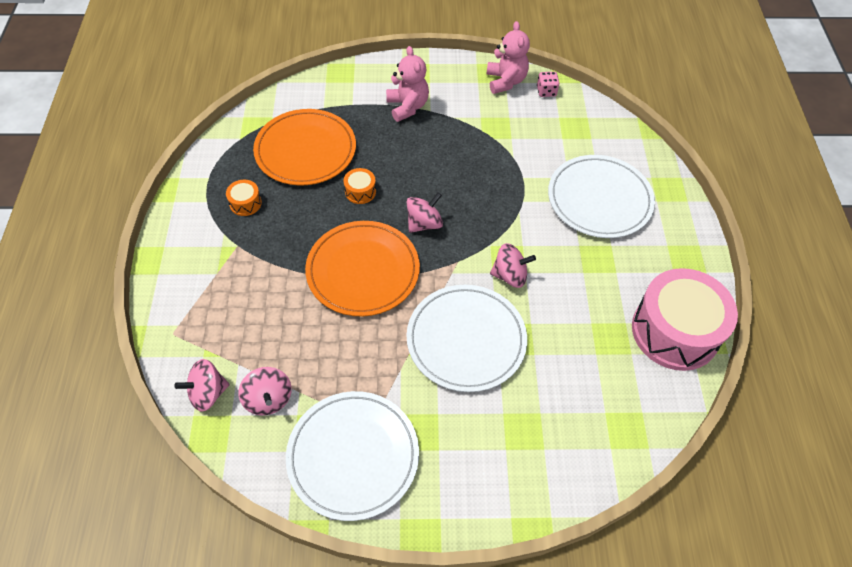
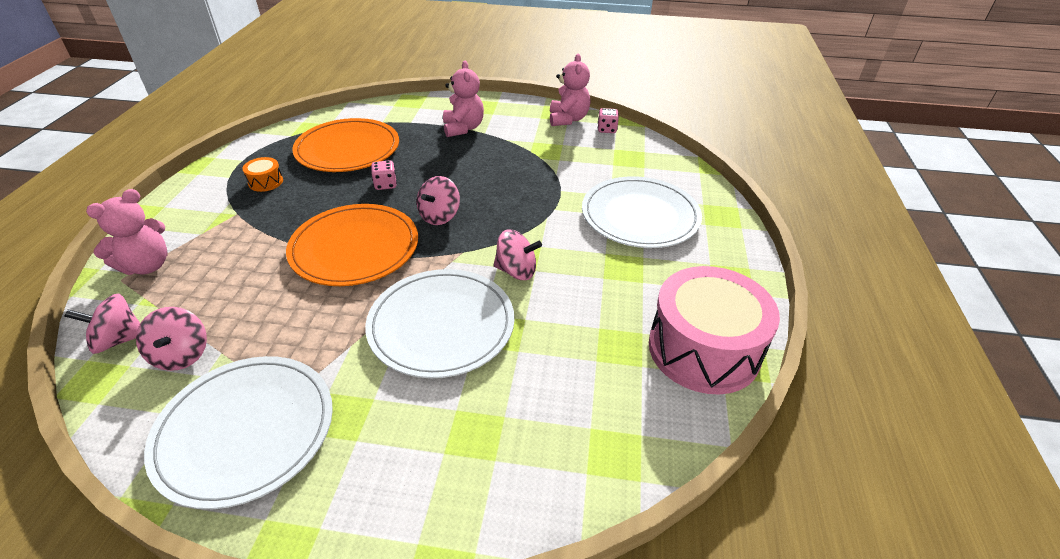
camera: 10 degrees right, 15 degrees down
orange drum [344,168,376,204] -> pink dice [371,160,397,190]
pink spinning top [407,192,443,233] -> pink spinning top turned 150 degrees clockwise [417,176,460,225]
none -> pink teddy bear [86,189,168,275]

